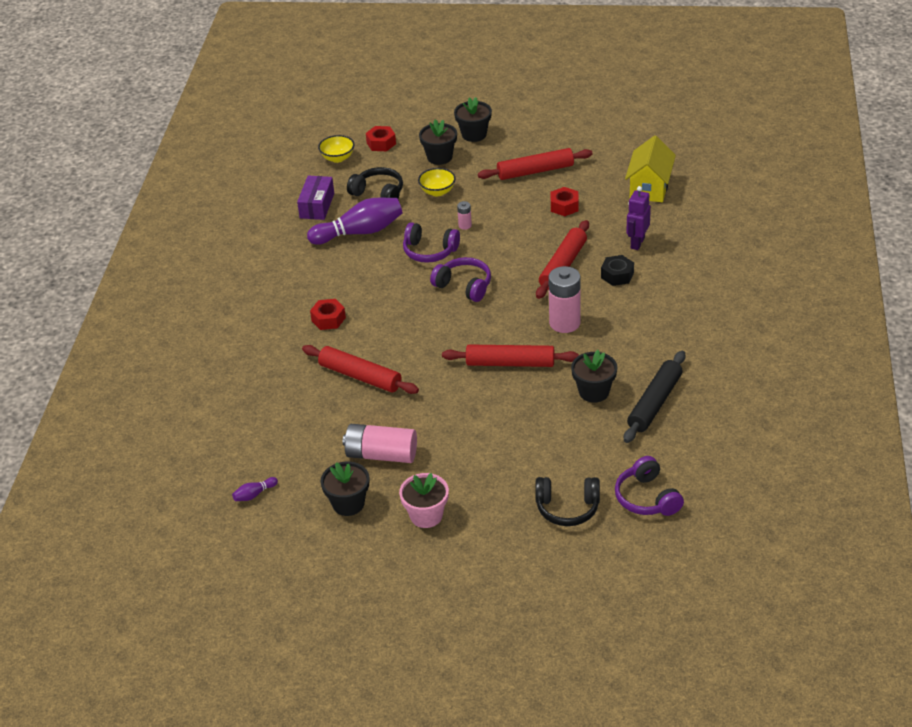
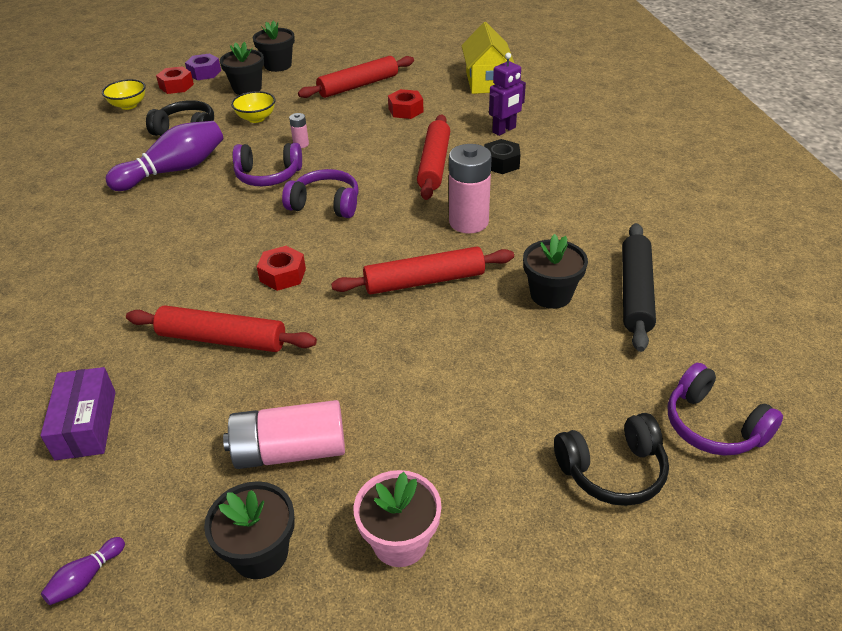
camera: 20 degrees left, 0 degrees up
purple box [297,176,334,220] -> purple box moved to [40,367,116,460]
red nut [310,299,346,330] -> red nut moved to [257,246,306,291]
purple robot [626,186,651,250] -> purple robot turned 135 degrees counterclockwise [489,53,526,136]
none -> purple nut [185,54,221,80]

